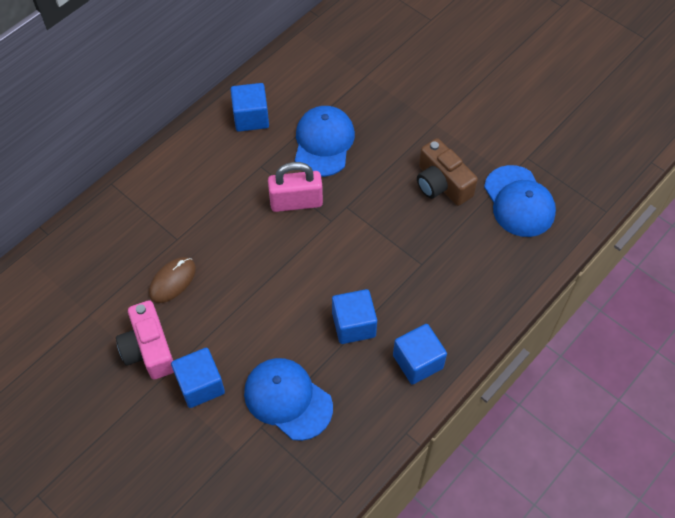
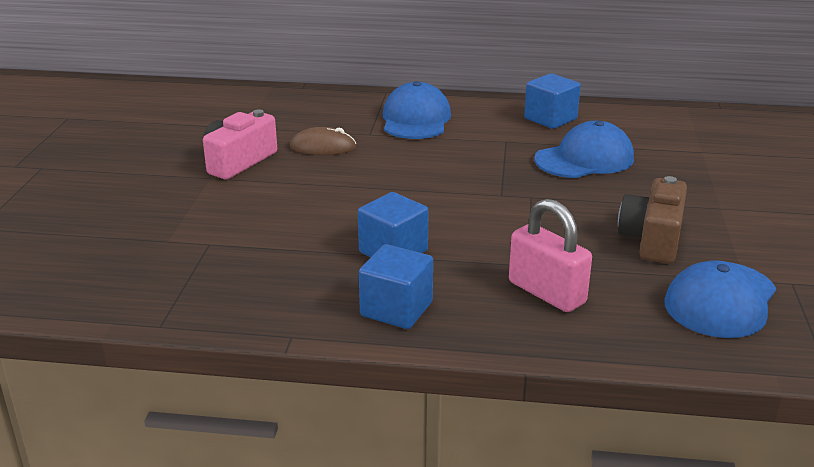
camera: 55 degrees right, 30 degrees down
blue cube [171,348,225,408] -> none
blue cap [244,358,333,441] -> blue cap moved to [383,81,451,139]
pink padlock [268,162,323,212] -> pink padlock moved to [509,199,592,312]

